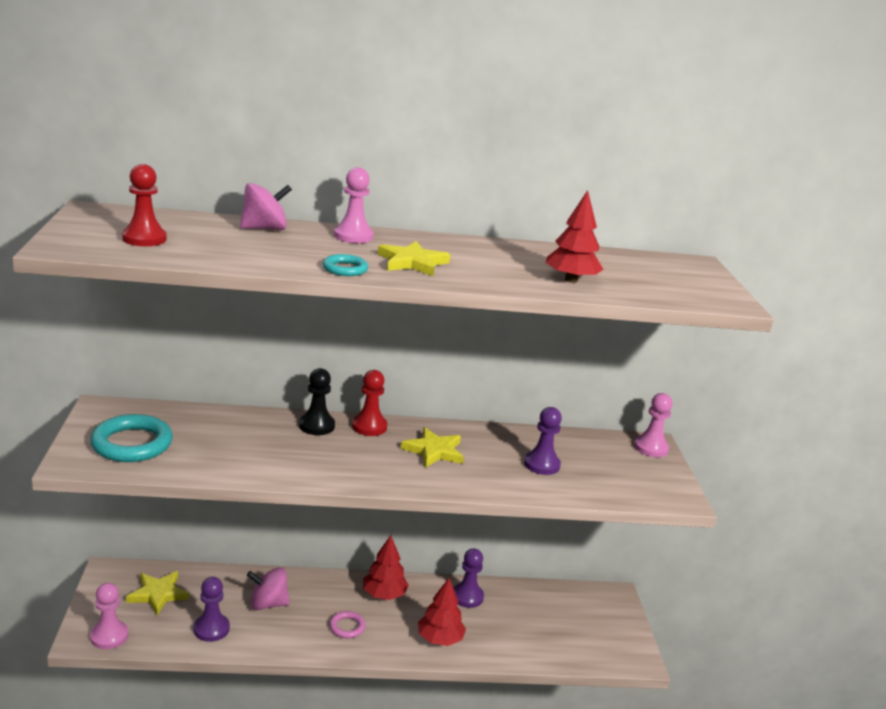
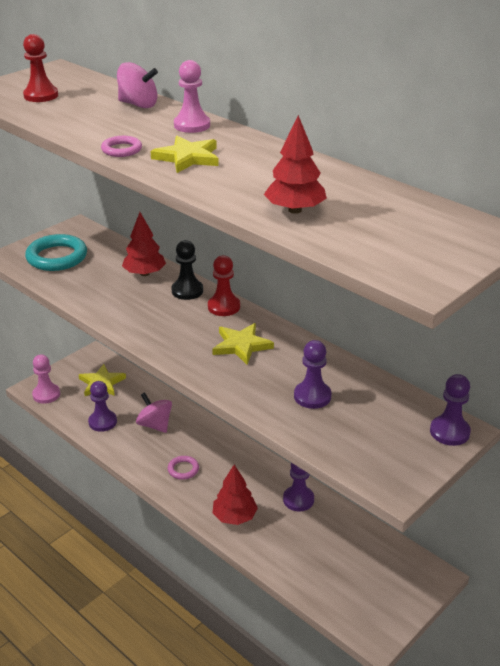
camera: 50 degrees right, 10 degrees up
turquoise ring [323,254,368,276] -> pink ring [101,136,142,157]
red tree [363,535,409,600] -> red tree moved to [122,212,166,276]
pink pawn [634,393,672,457] -> purple pawn [430,374,471,446]

